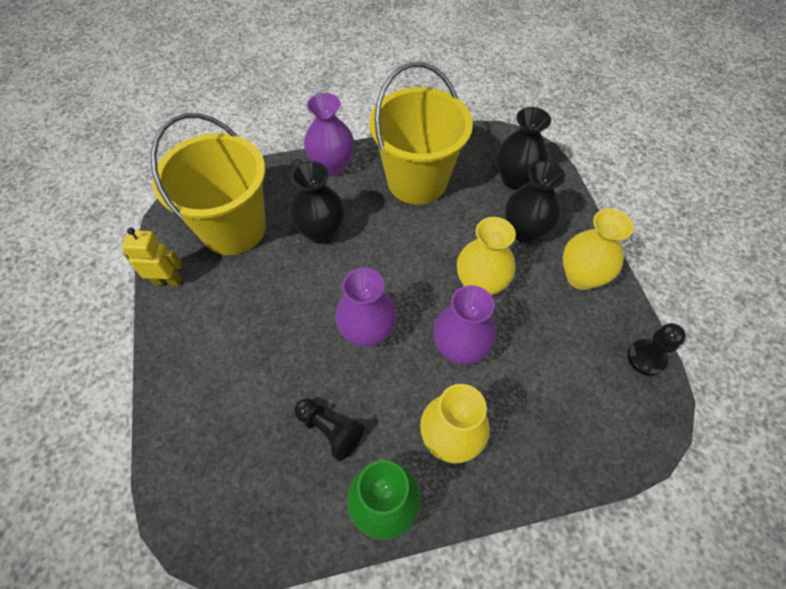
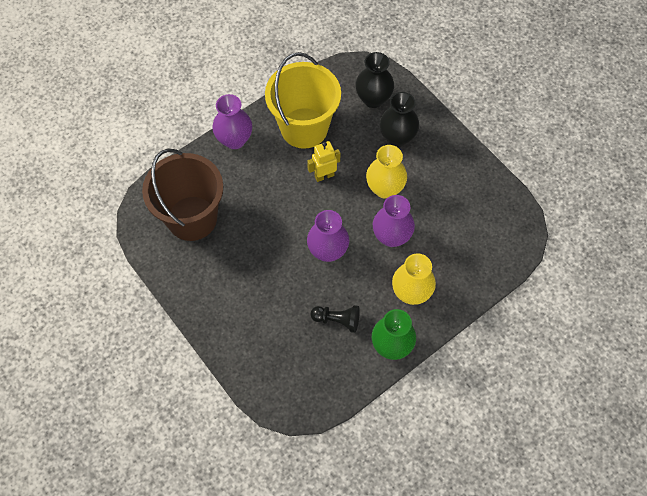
camera: 25 degrees left, 5 degrees up
yellow robot [122,227,182,286] -> yellow robot moved to [307,141,341,182]
yellow bucket [150,113,266,255] -> brown bucket [142,149,223,241]
black vase [290,161,344,244] -> none
yellow vase [562,208,634,290] -> none
black pawn [628,323,686,376] -> none

